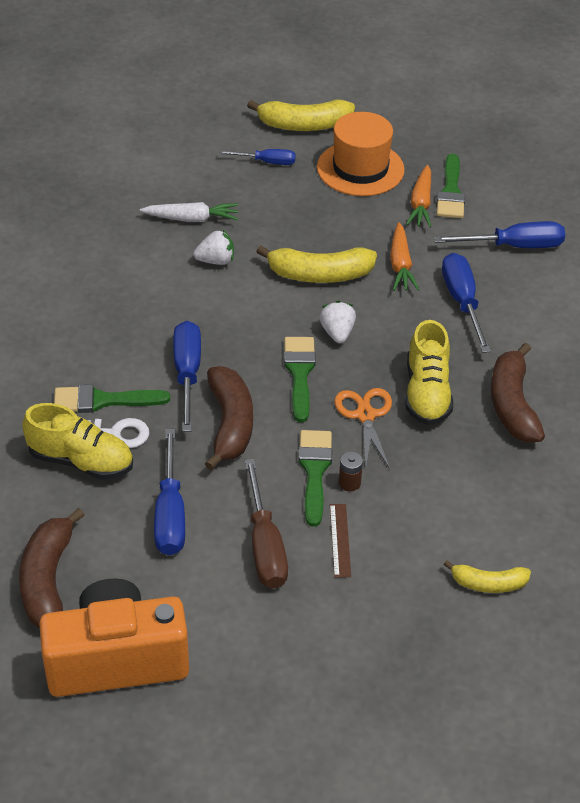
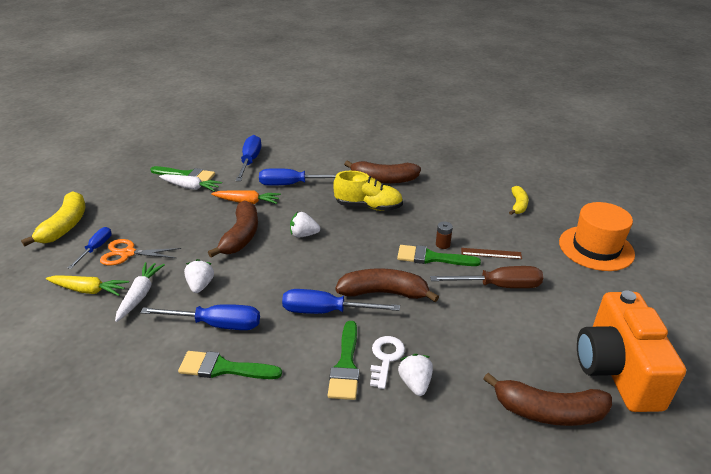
camera: 80 degrees left, 10 degrees down
yellow shoe [22,403,133,480] -> white strawberry [398,354,433,396]
blue screwdriver [154,429,185,555] -> blue screwdriver moved to [140,304,260,330]
yellow banana [256,245,377,283] -> brown banana [208,200,258,258]
green brush [284,337,316,422] -> green brush moved to [178,351,282,379]
orange hat [317,112,405,196] -> orange hat moved to [559,202,635,271]
orange scissors [334,388,392,469] -> orange scissors moved to [100,239,181,265]
orange carrot [406,165,431,228] -> white carrot [159,174,222,192]
none -> yellow carrot [46,275,129,296]

